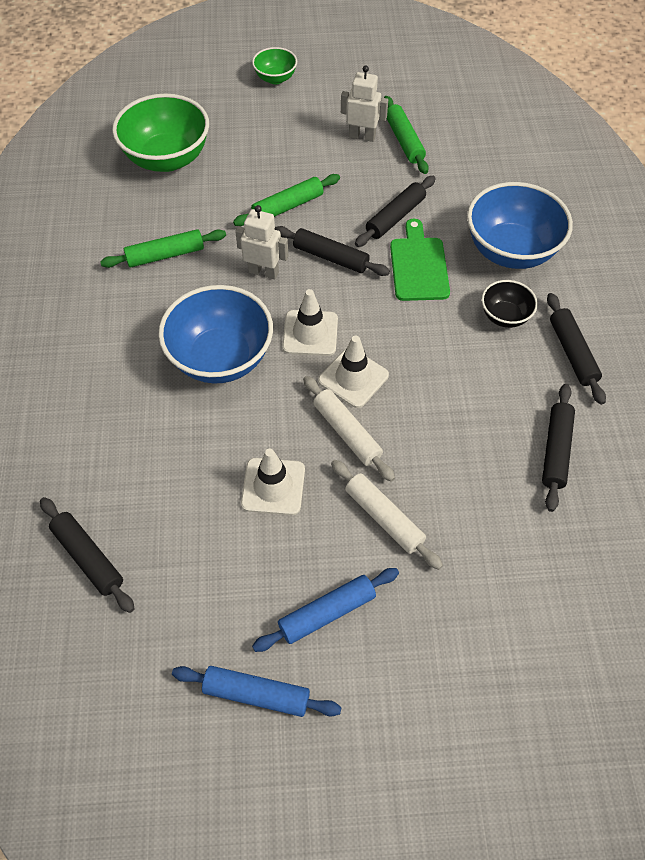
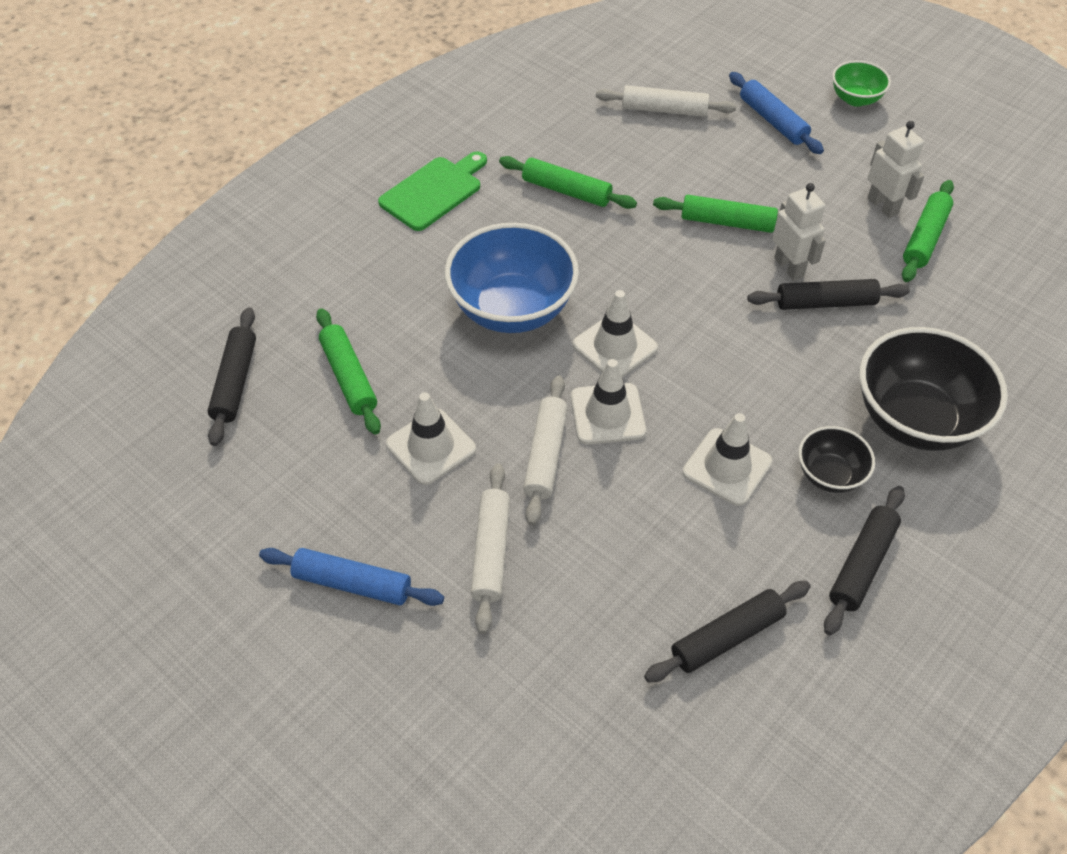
camera: 45 degrees right, 5 degrees down
green bowl [112,94,209,172] -> white rolling pin [596,85,736,117]
blue rolling pin [172,666,341,717] -> blue rolling pin moved to [729,72,824,154]
white robot [235,205,288,280] -> white robot moved to [772,183,826,281]
black rolling pin [274,226,390,276] -> none
green cutting board [390,219,450,301] -> green cutting board moved to [378,151,487,231]
blue bowl [467,182,573,269] -> black bowl [860,327,1008,451]
none -> green rolling pin [316,308,381,435]
none -> white traffic cone [683,413,772,506]

